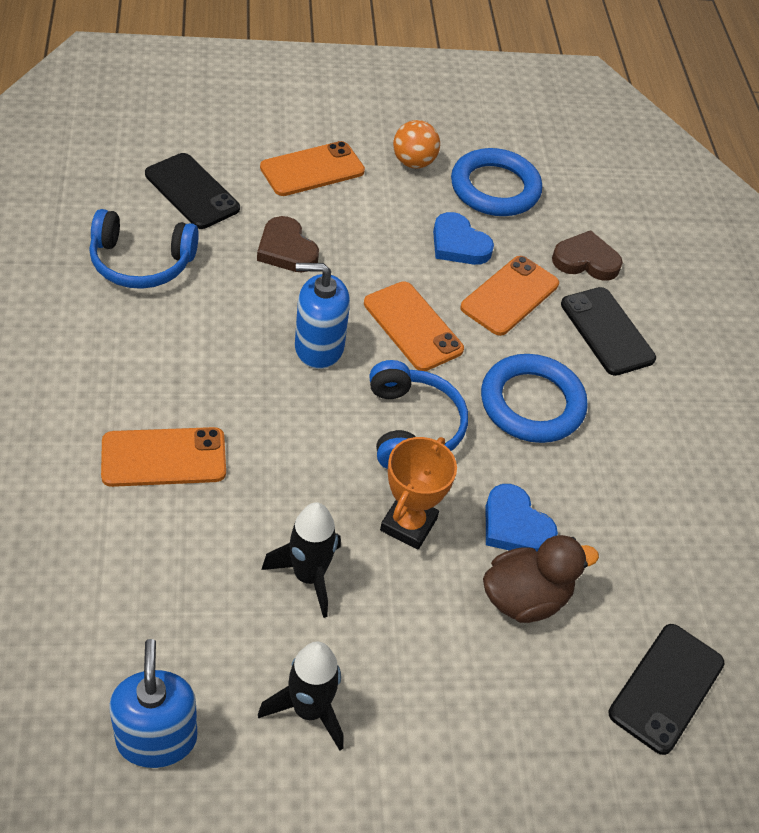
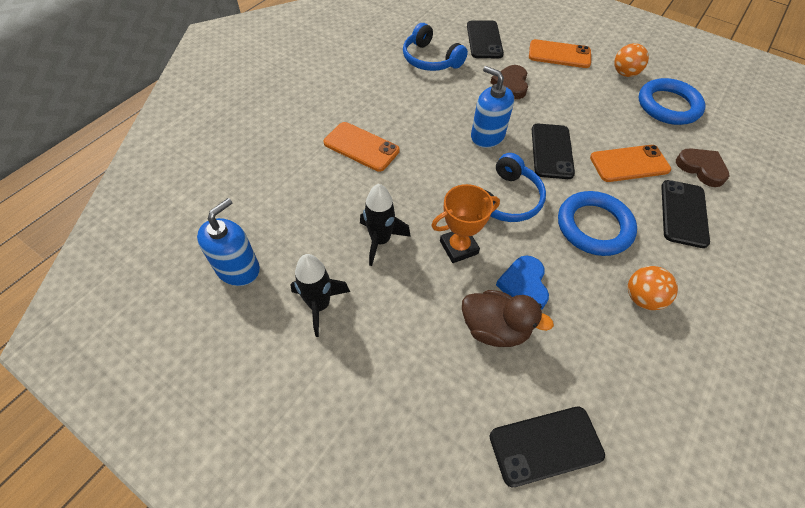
camera: 45 degrees right, 5 degrees up
orange phone [364,281,464,371] -> black phone [532,123,575,179]
blue heart [433,212,494,265] -> none
none -> orange ball [628,266,678,310]

